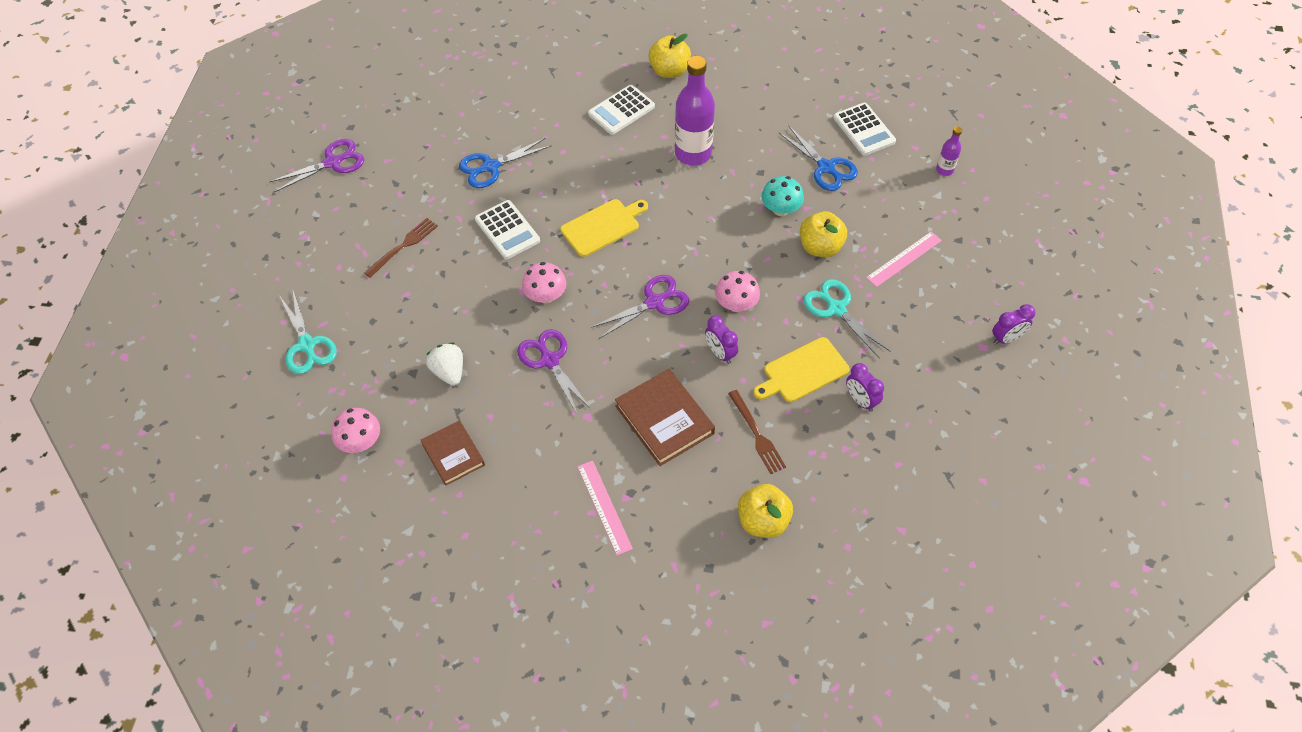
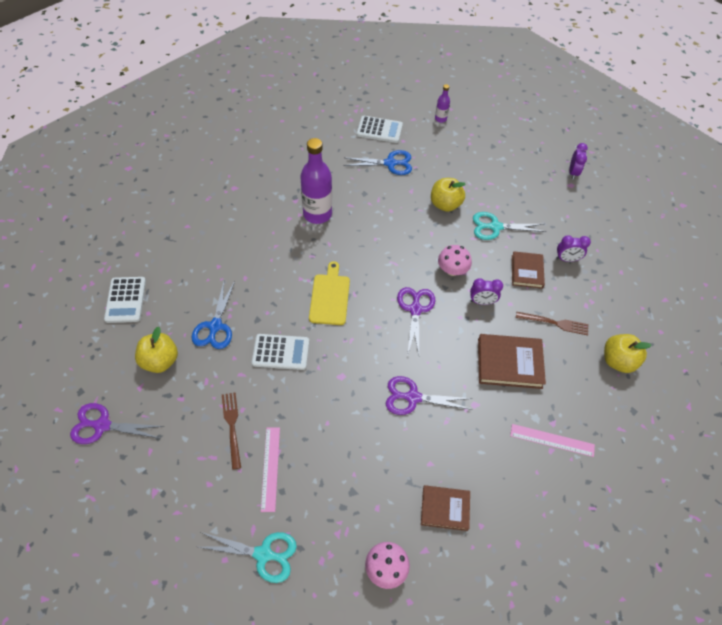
camera: 55 degrees left, 0 degrees up
purple scissors [270,139,364,192] -> purple scissors turned 90 degrees counterclockwise [70,403,164,444]
white strawberry [426,342,463,386] -> none
pink mushroom [522,262,566,303] -> none
white calculator [588,85,655,135] -> white calculator moved to [104,277,146,323]
yellow apple [649,34,691,78] -> yellow apple moved to [135,327,178,373]
yellow cutting board [753,337,850,402] -> brown book [512,251,545,289]
turquoise mushroom [761,176,804,216] -> none
pink ruler [866,231,942,287] -> pink ruler moved to [261,427,280,512]

